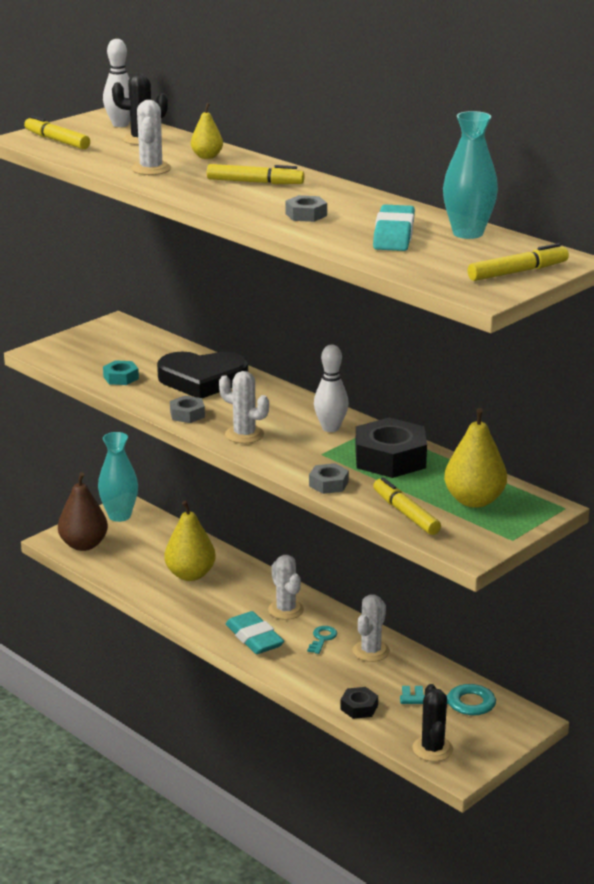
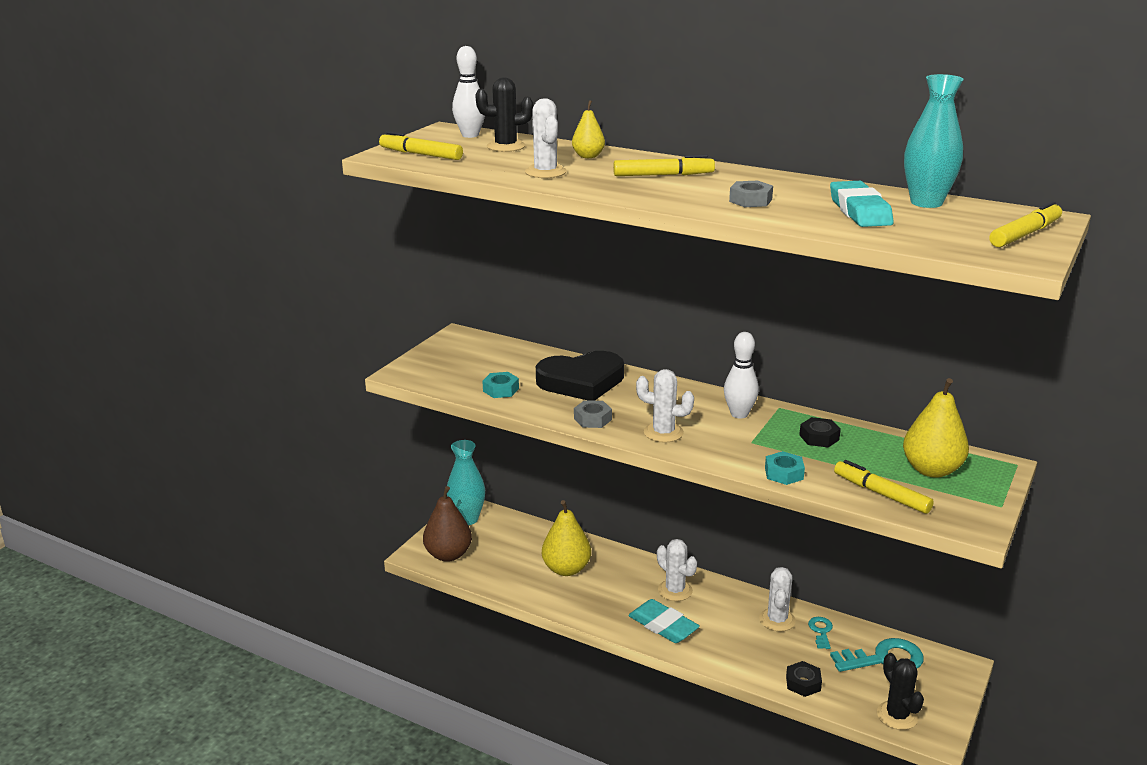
camera: 15 degrees left, 0 degrees up
turquoise key [307,626,337,654] -> turquoise key moved to [808,617,833,649]
grey nut [309,463,349,494] -> turquoise nut [765,451,805,485]
black nut [355,418,427,478] -> black nut [799,417,841,447], size x0.50

